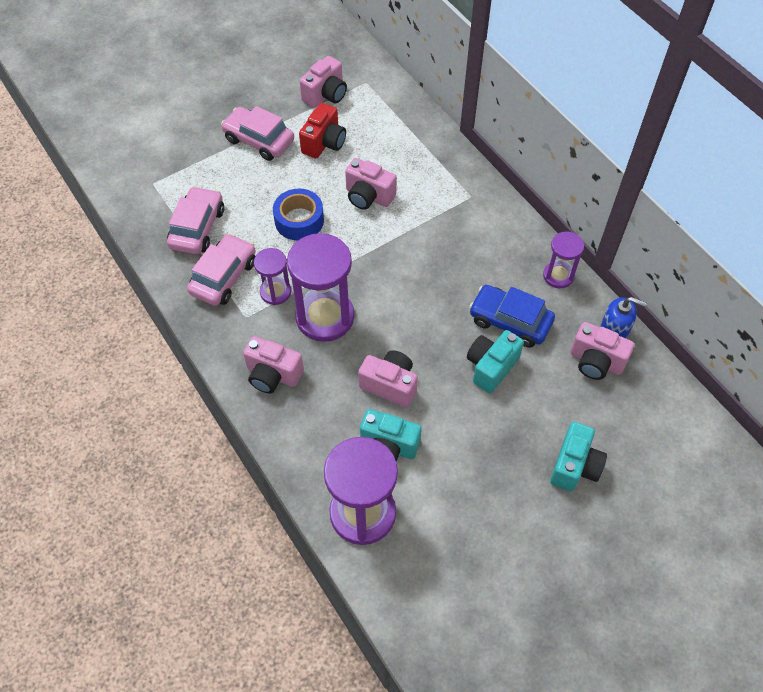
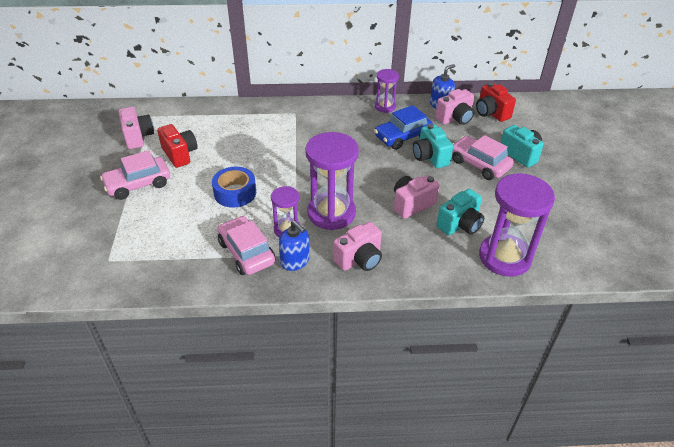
camera: 60 degrees left, 15 degrees down
pink car [167,186,224,254] -> pink car moved to [452,135,514,180]
pink camera [345,158,397,210] -> none
none -> blue soap dispenser [279,221,310,271]
none -> red camera [476,82,516,122]

